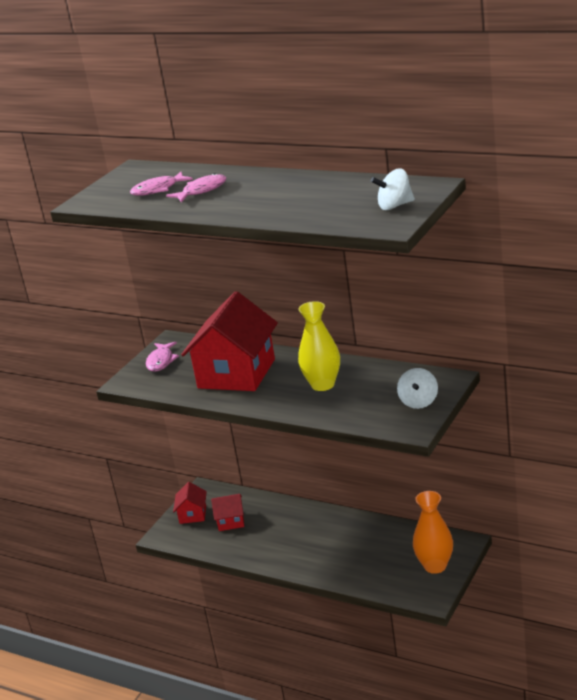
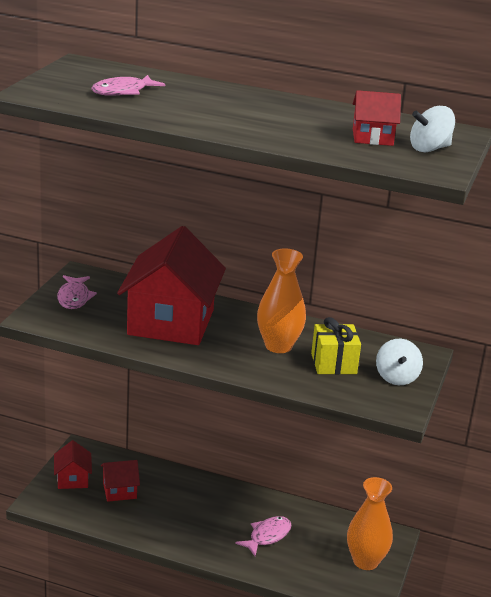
camera: 15 degrees left, 0 degrees up
pink fish [166,173,226,202] -> pink fish moved to [235,516,292,556]
yellow vase [298,301,340,391] -> orange vase [257,249,306,353]
none -> yellow gift [311,317,361,374]
none -> red house [353,90,401,146]

